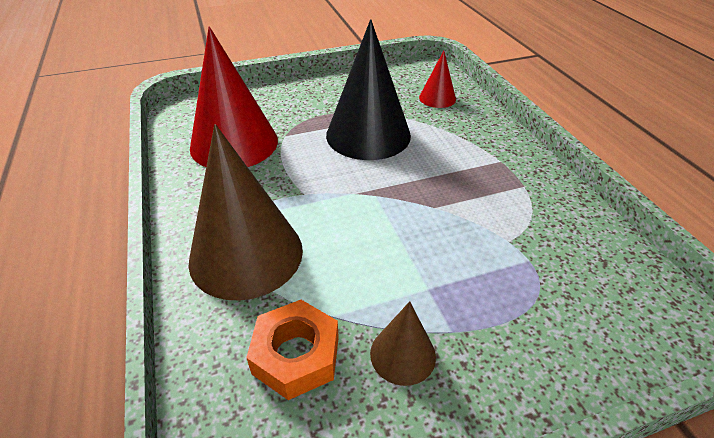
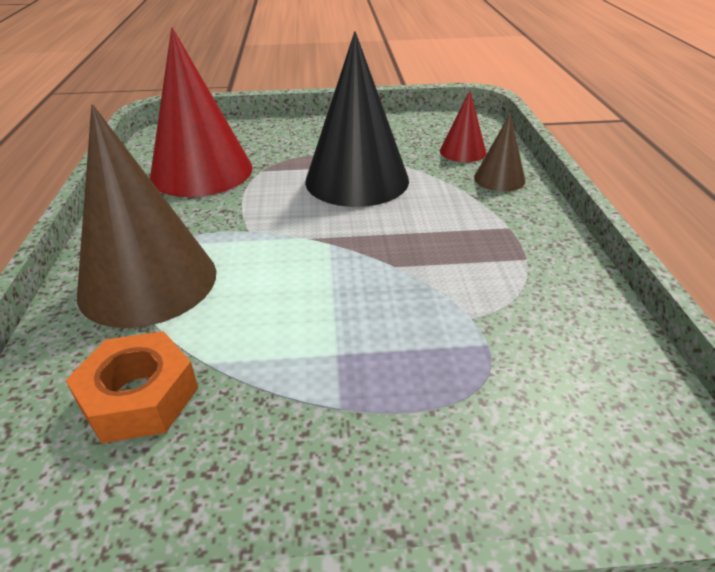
camera: 15 degrees right, 5 degrees down
brown cone [370,301,436,386] -> brown cone moved to [474,113,525,192]

